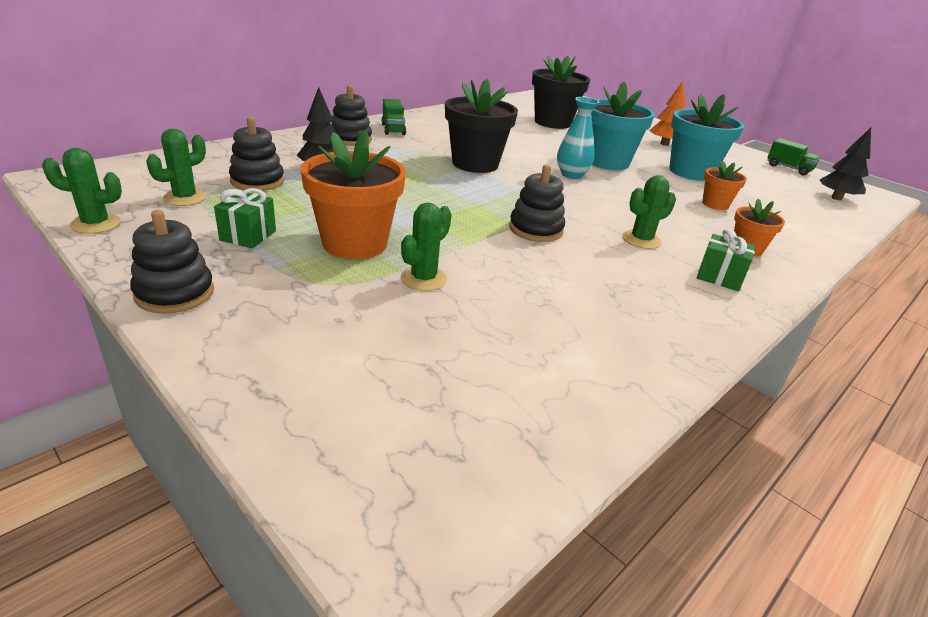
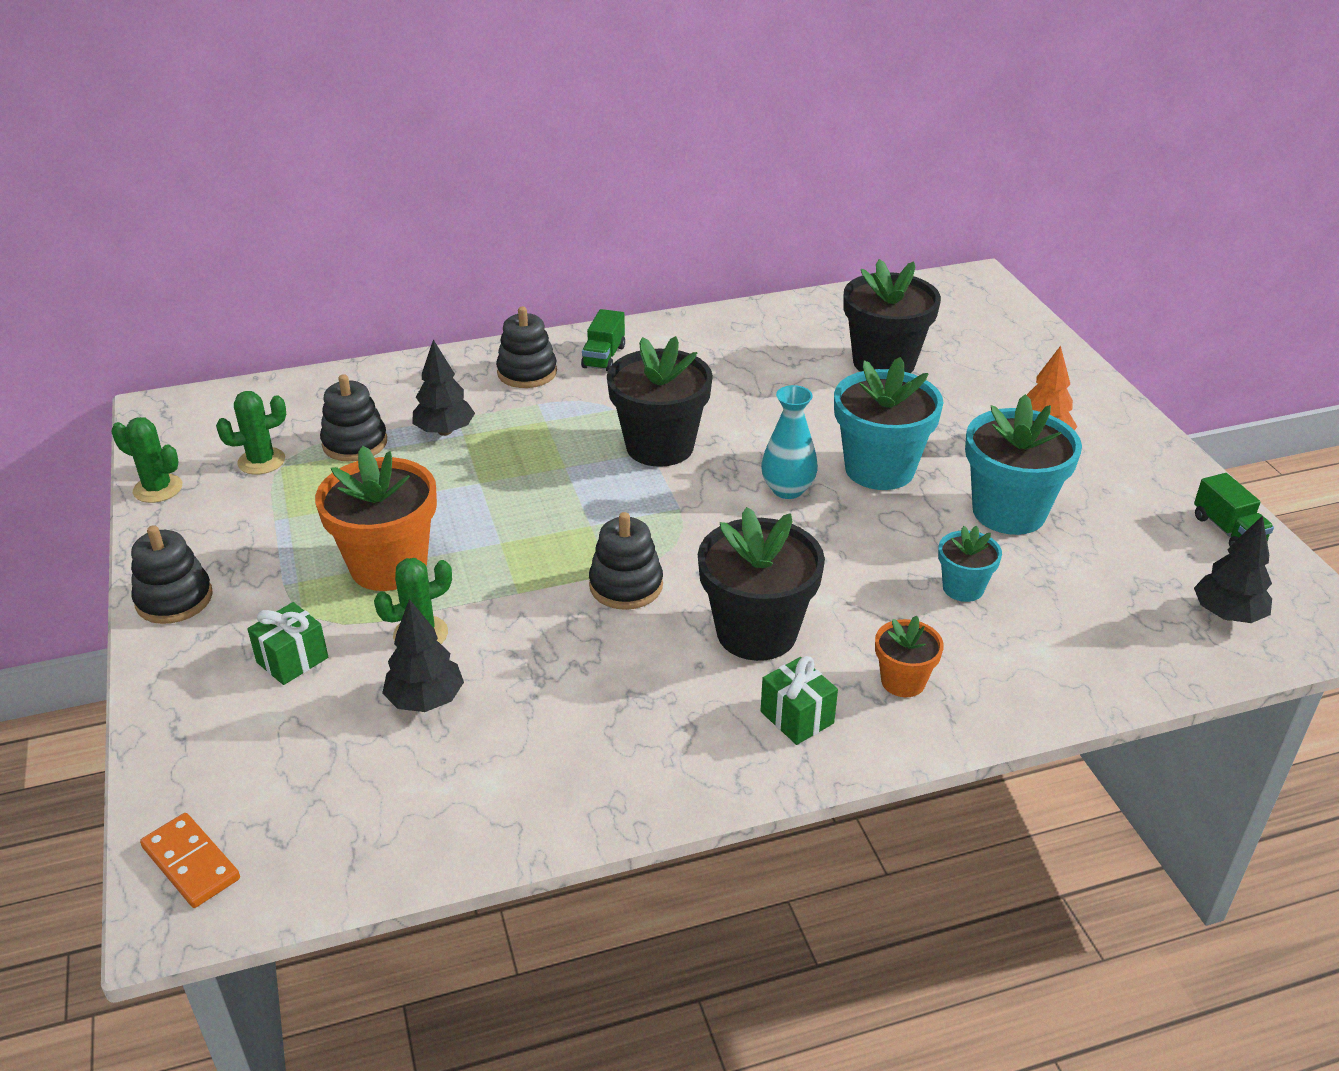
camera: 30 degrees right, 5 degrees up
green gift [214,188,276,248] -> green gift moved to [247,602,328,685]
green cactus [623,175,676,249] -> black flower pot [698,507,825,661]
orange flower pot [702,160,747,210] -> turquoise flower pot [938,525,1002,602]
none -> orange domino [140,813,240,908]
none -> black tree [382,599,464,712]

